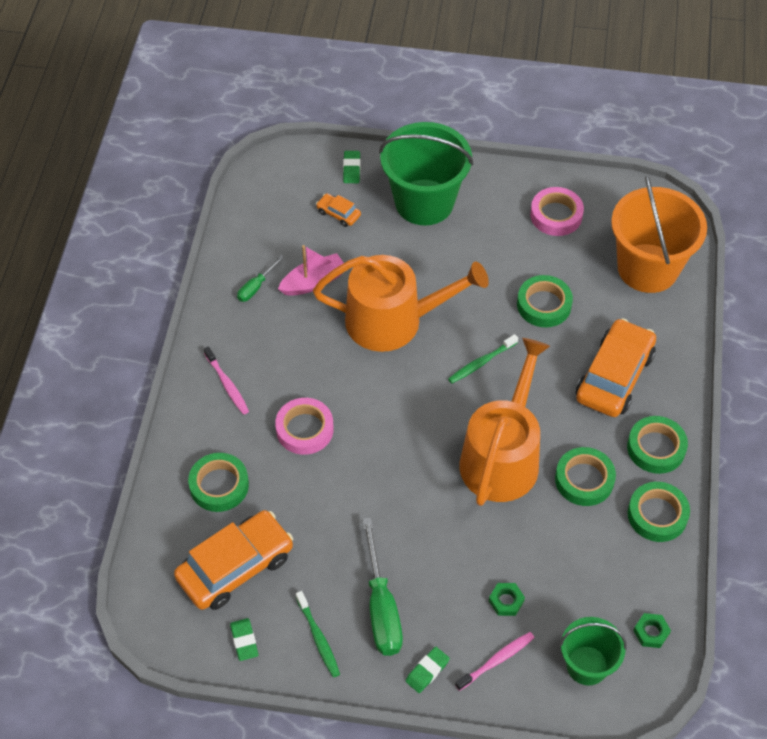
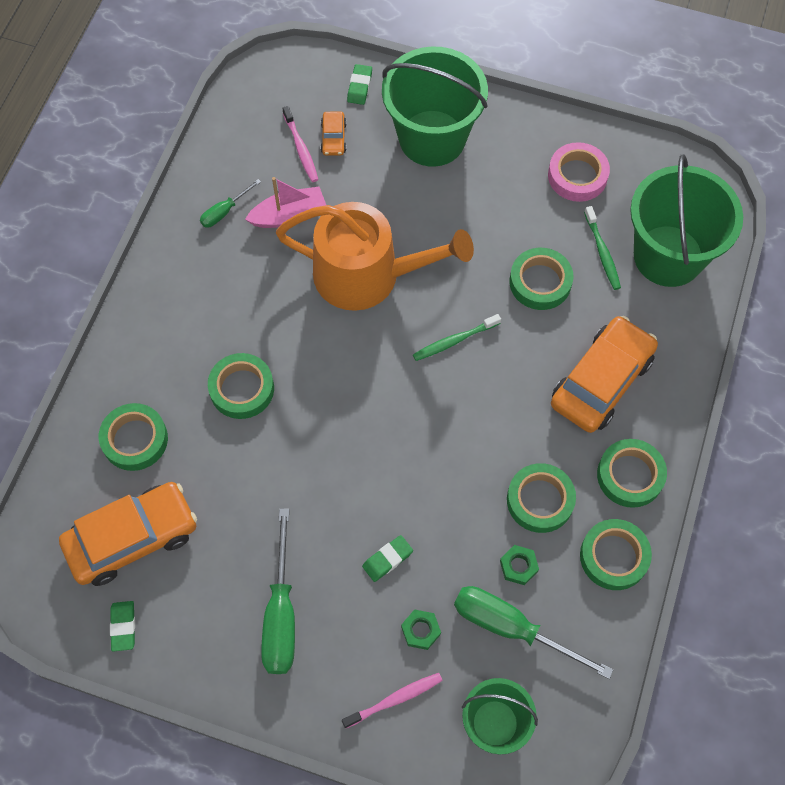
camera: 10 degrees right, 10 degrees up
pink toothbrush [204,346,249,415] -> pink toothbrush moved to [282,106,318,182]
pink tape [275,398,334,455] -> green tape [208,353,274,419]
green toothbrush [296,591,340,677] -> green toothbrush moved to [584,206,621,290]
orange car [316,193,361,227] -> orange car turned 135 degrees counterclockwise [321,112,346,156]
green eraser [405,647,450,693] -> green eraser moved to [362,535,413,582]
orange watering can [459,338,550,506] -> none
orange bucket [611,176,707,293] -> green bucket [630,154,743,287]
green nut [633,613,671,648] -> green nut moved to [500,545,539,585]
none -> green screwdriver [454,586,613,679]

